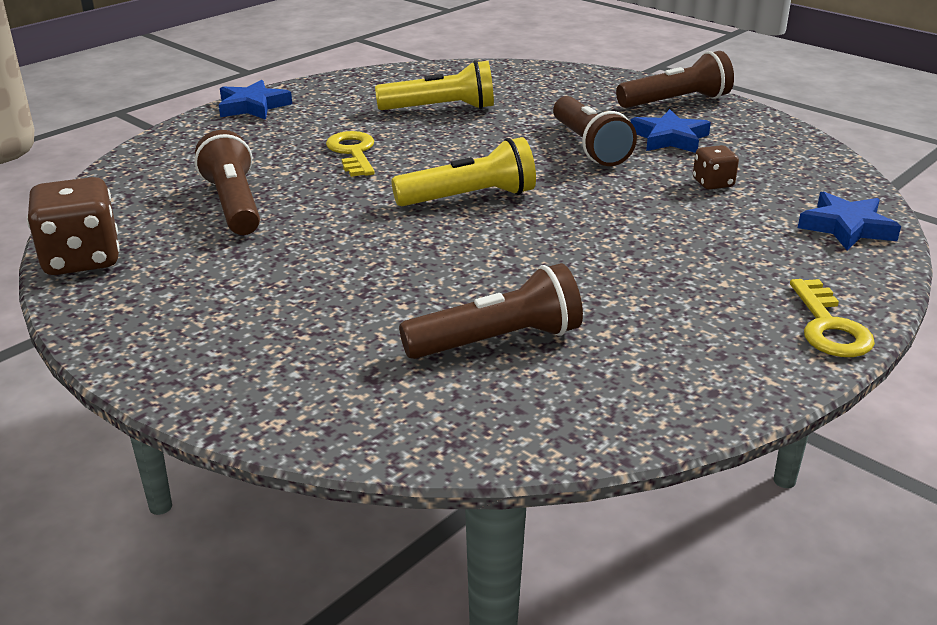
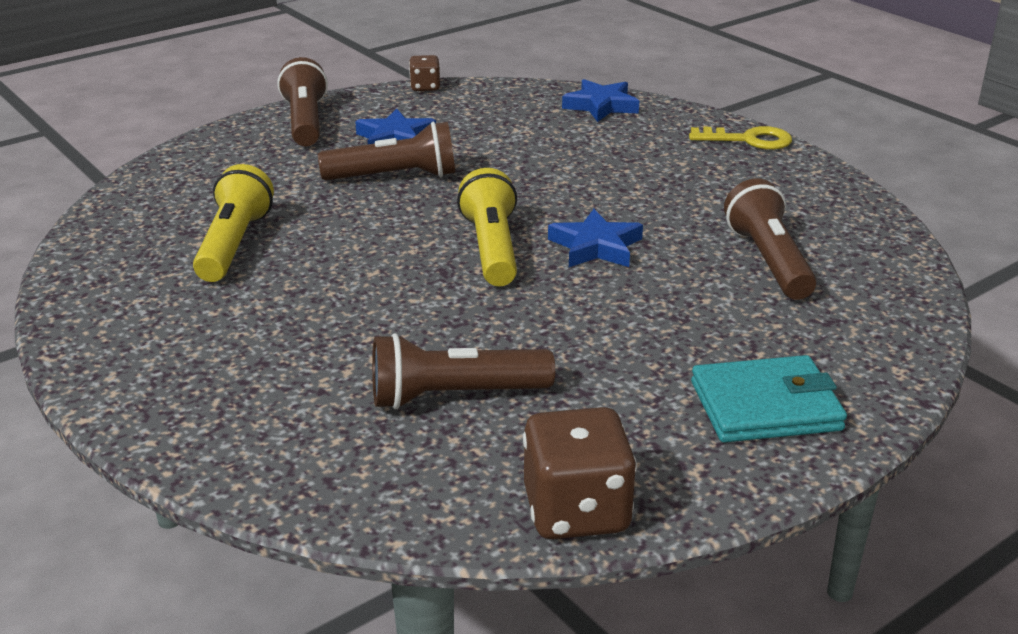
camera: 80 degrees left, 0 degrees up
blue star [219,80,292,120] -> blue star moved to [548,209,643,267]
yellow key [326,131,375,177] -> none
brown dice [693,145,739,190] -> brown dice moved to [409,55,440,91]
none -> turquoise wallet [691,355,847,443]

